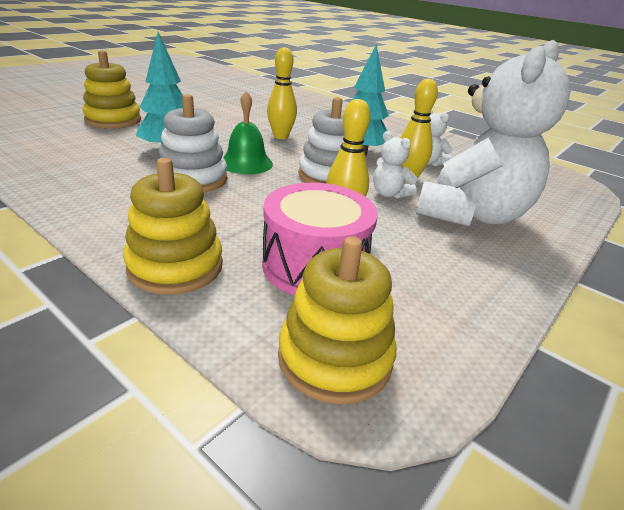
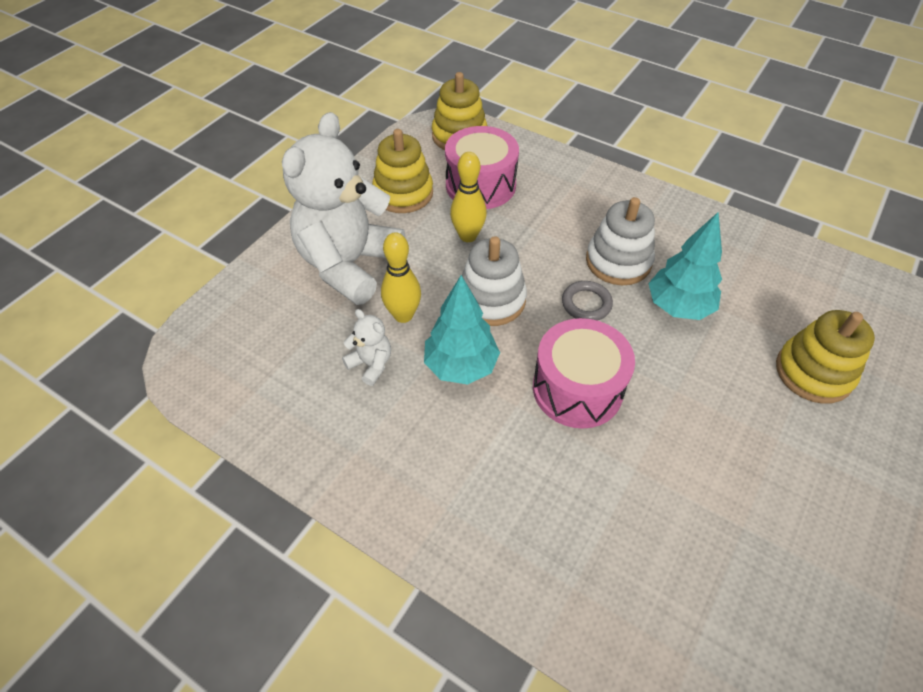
camera: 175 degrees right, 20 degrees up
yellow stacking toy [123,158,223,295] -> yellow stacking toy moved to [372,129,433,213]
green bell [223,91,273,174] -> grey ring [562,281,613,321]
yellow bowling pin [267,47,297,139] -> pink drum [533,318,635,429]
white teddy bear [373,131,417,199] -> none

